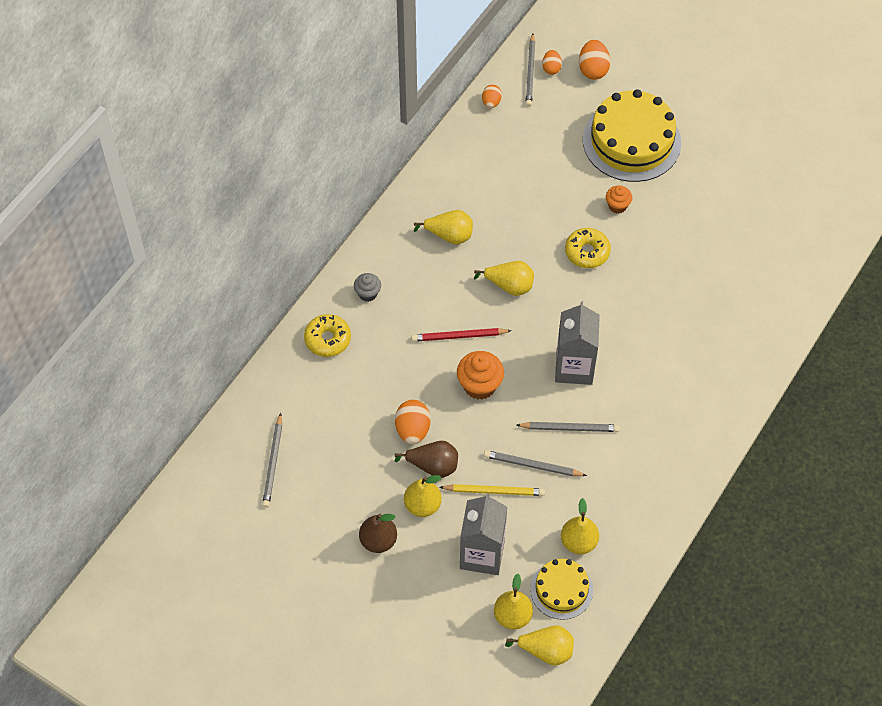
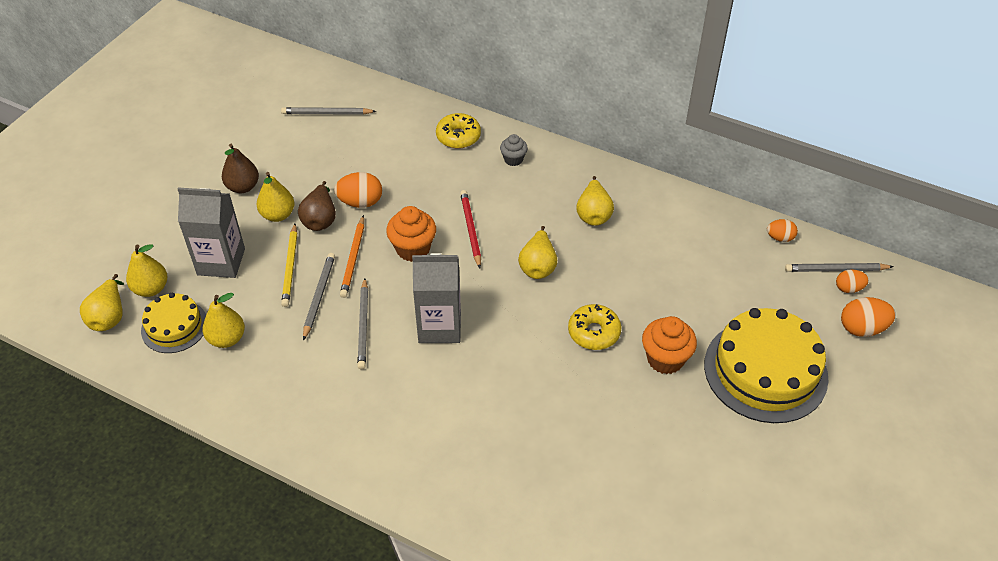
camera: 85 degrees right, 10 degrees down
orange cupcake [606,186,632,213] -> orange cupcake [642,316,697,374], size x1.66
none -> orange pencil [340,215,364,298]

